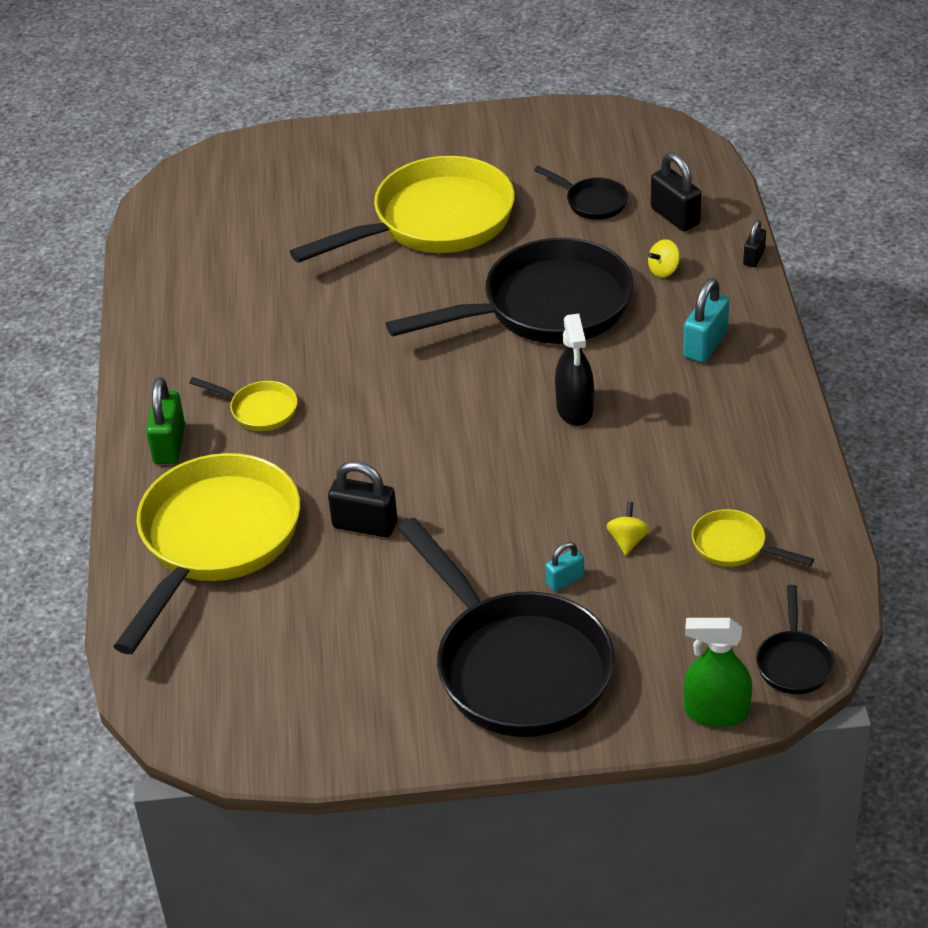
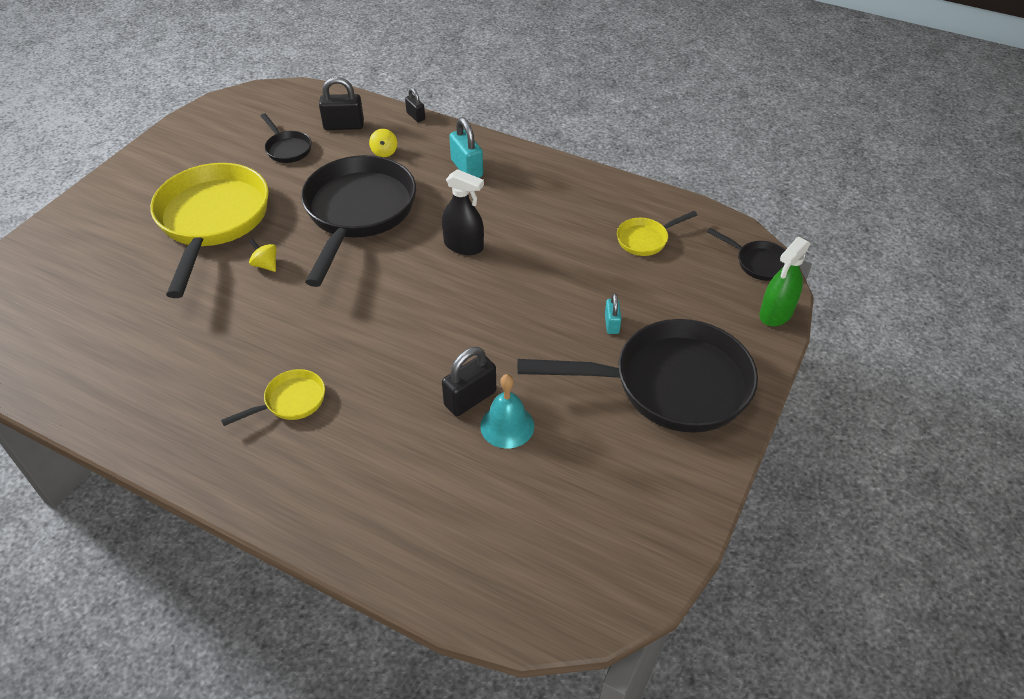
camera: 60 degrees left, 5 degrees up
yellow pan [113,453,300,654] -> none
green padlock [146,377,185,464] -> none
black pan [534,166,628,220] -> black pan turned 75 degrees clockwise [261,113,312,163]
yellow spinning top [606,502,650,555] -> yellow spinning top moved to [249,239,277,272]
none -> turquoise bell [480,374,534,448]

